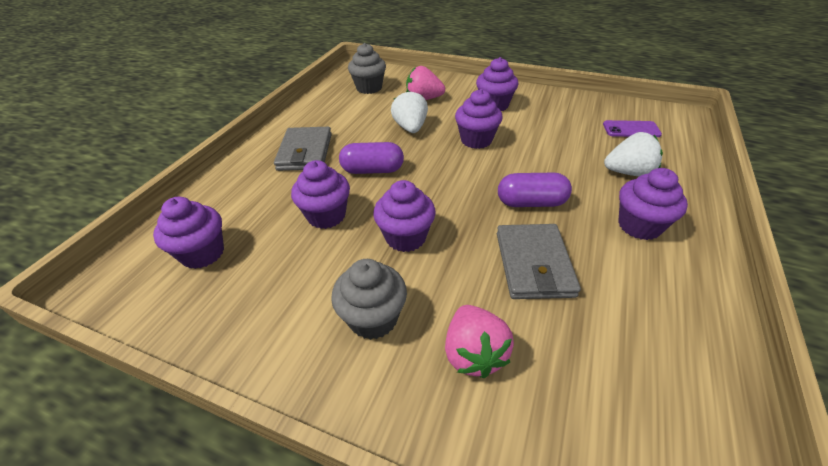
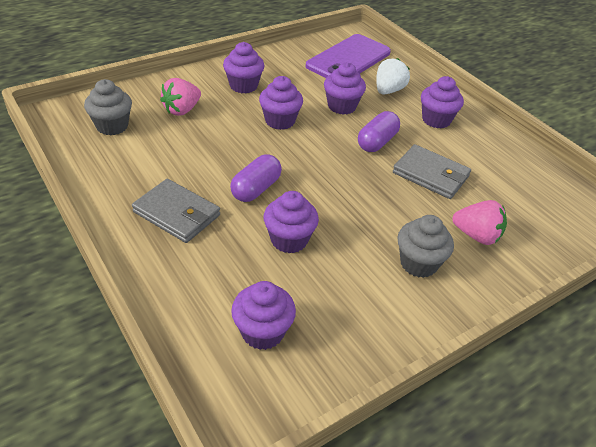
camera: 60 degrees left, 0 degrees up
purple cupcake [373,180,436,252] -> purple cupcake moved to [324,62,366,115]
white strawberry [391,90,428,133] -> none
purple phone [603,120,662,137] -> purple phone [306,34,391,78], size x2.12

